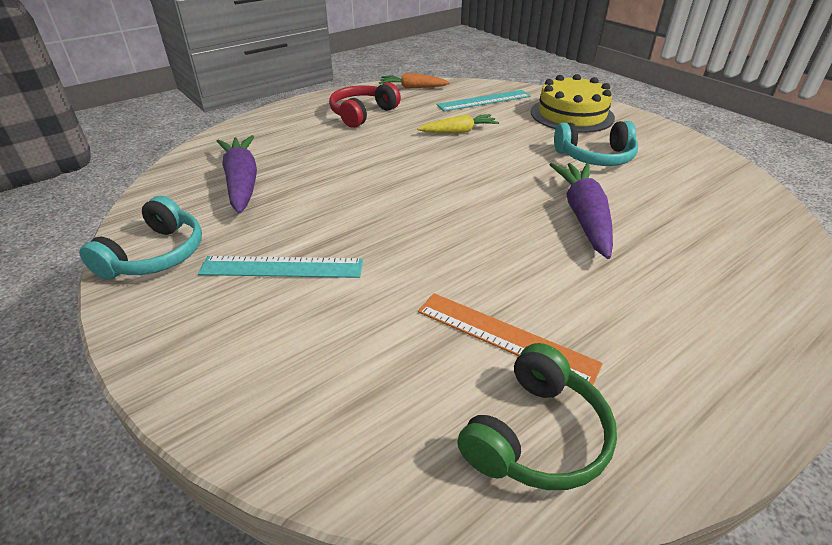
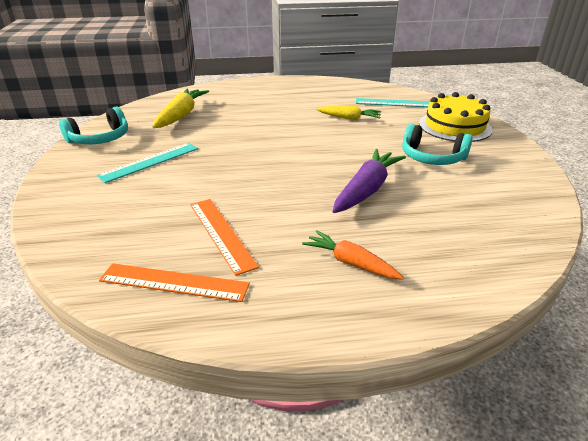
camera: 30 degrees right, 5 degrees down
turquoise ruler [198,256,363,278] -> turquoise ruler turned 75 degrees counterclockwise [96,143,198,183]
purple carrot [216,135,257,214] -> yellow carrot [153,89,209,128]
red headphones [329,82,401,128] -> none
orange carrot [379,73,450,89] -> orange carrot moved to [302,230,404,279]
green headphones [457,343,617,490] -> orange ruler [99,263,250,302]

